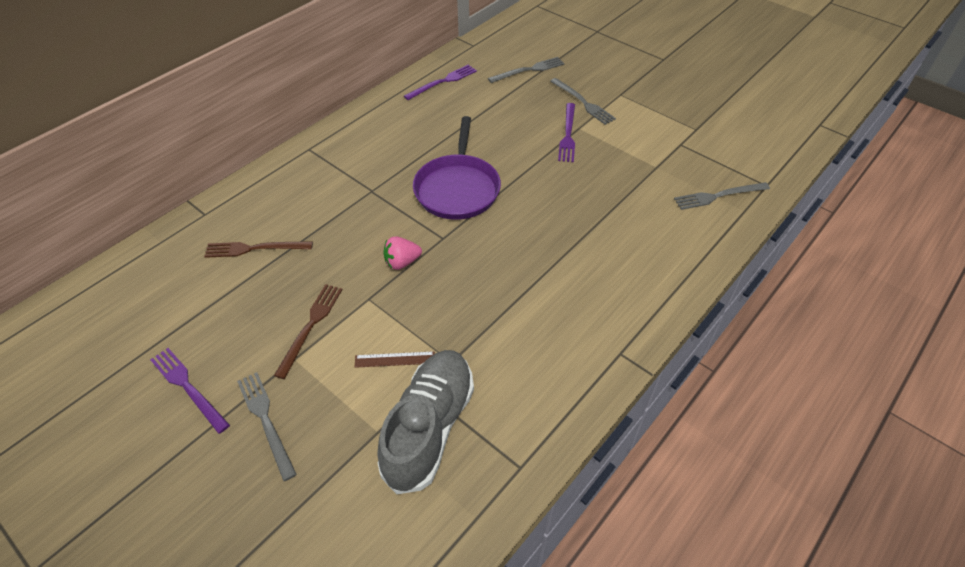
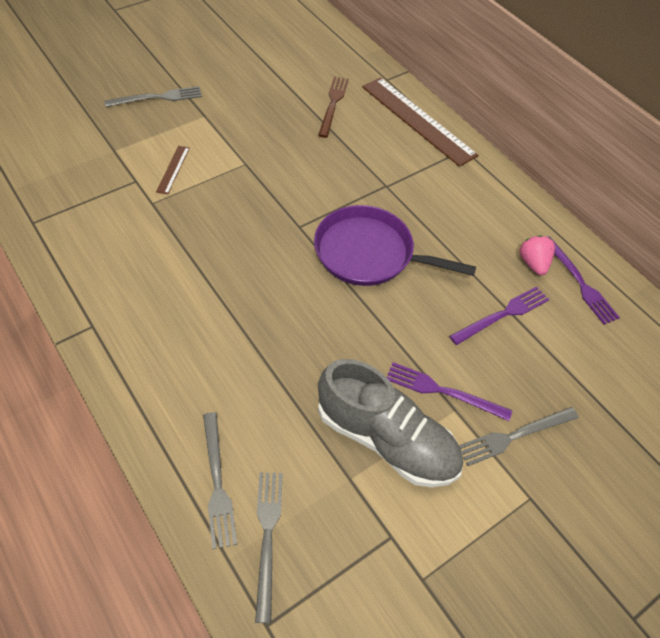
camera: 100 degrees right, 5 degrees up
purple fork [150,348,230,434] -> purple fork moved to [449,286,549,345]
brown fork [274,284,342,379] -> none
grey shoe [377,350,474,494] -> grey shoe moved to [318,359,463,487]
pink strawberry [383,236,422,270] -> pink strawberry moved to [519,235,555,275]
grey fork [488,57,565,83] -> grey fork moved to [203,412,237,549]
none -> brown ruler [362,77,478,167]

